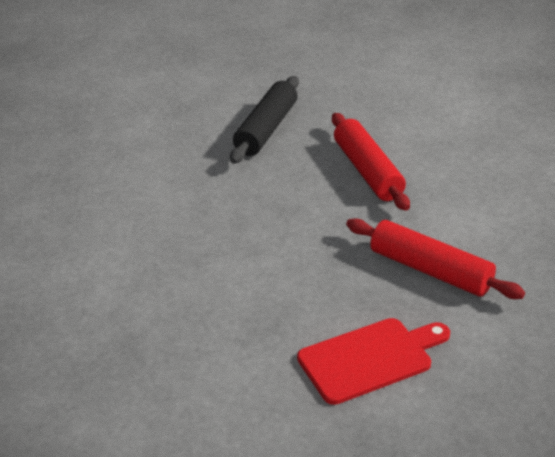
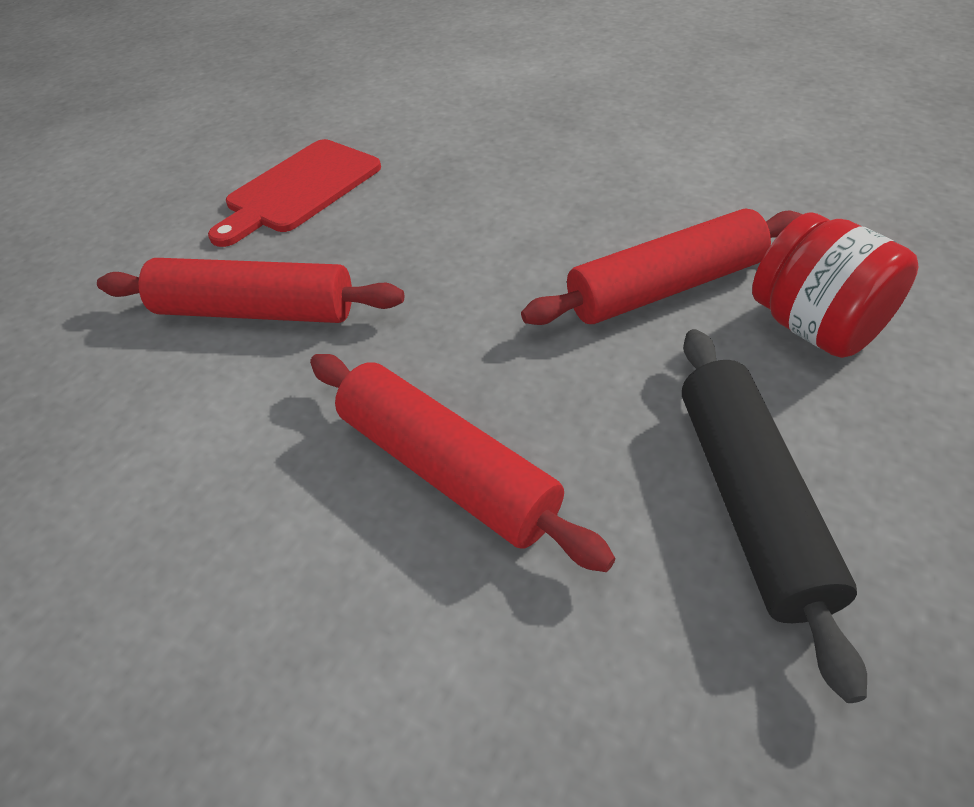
camera: 155 degrees right, 10 degrees up
none -> red rolling pin [521,208,802,325]
none -> red jar [752,212,918,358]

